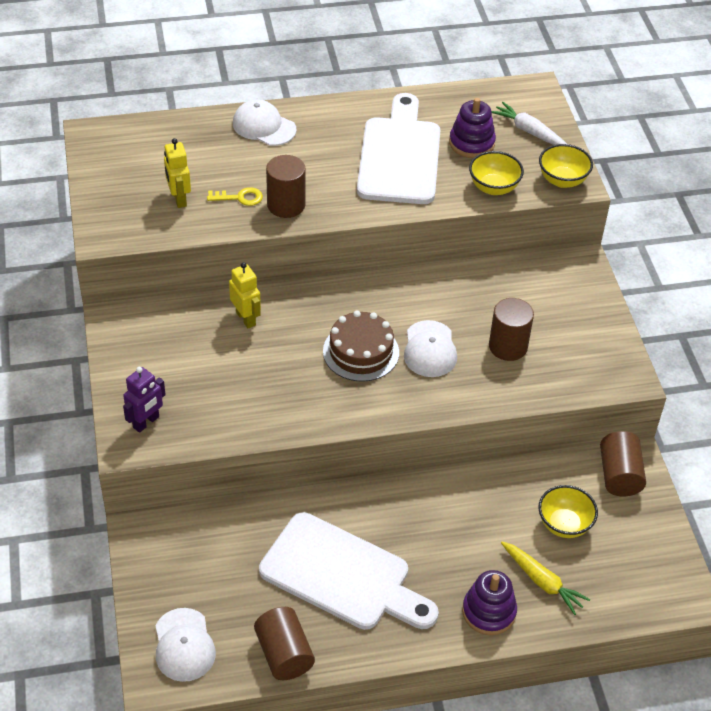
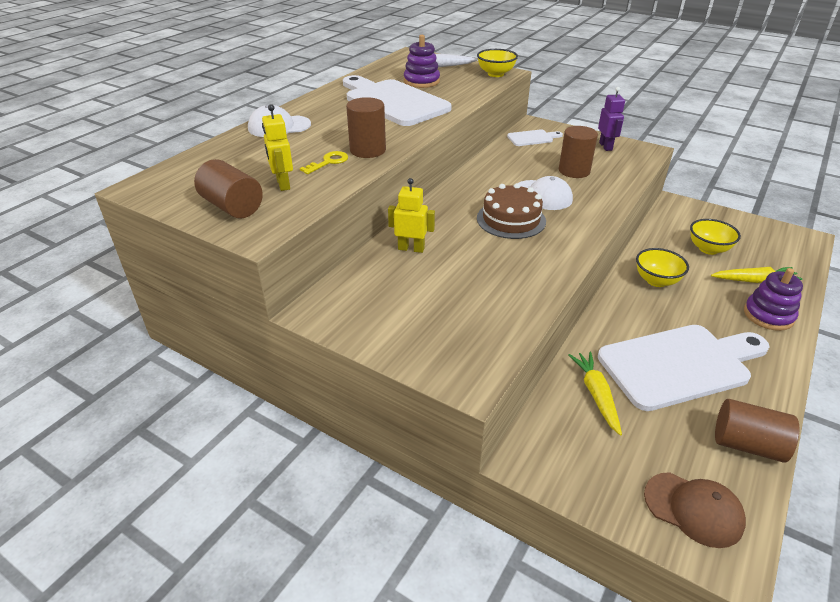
camera: 45 degrees left, 10 degrees down
purple robot [123,367,166,433] -> purple robot moved to [598,87,625,151]
white cap [155,608,216,682] -> brown cap [644,472,746,548]
yellow robot [164,138,191,208] -> yellow robot turned 45 degrees clockwise [262,104,293,191]
yellow bowl [469,151,524,195] -> yellow bowl moved to [636,248,689,287]
brown cylinder [600,431,646,496] -> brown cylinder moved to [194,159,263,218]
none -> white cutting board [507,129,563,146]
none -> yellow carrot [569,352,622,436]

